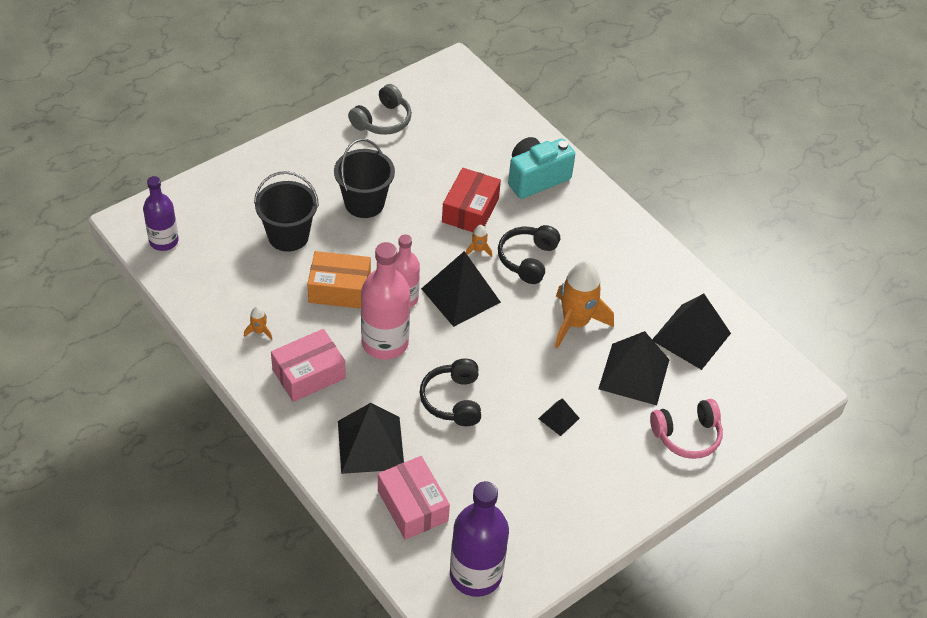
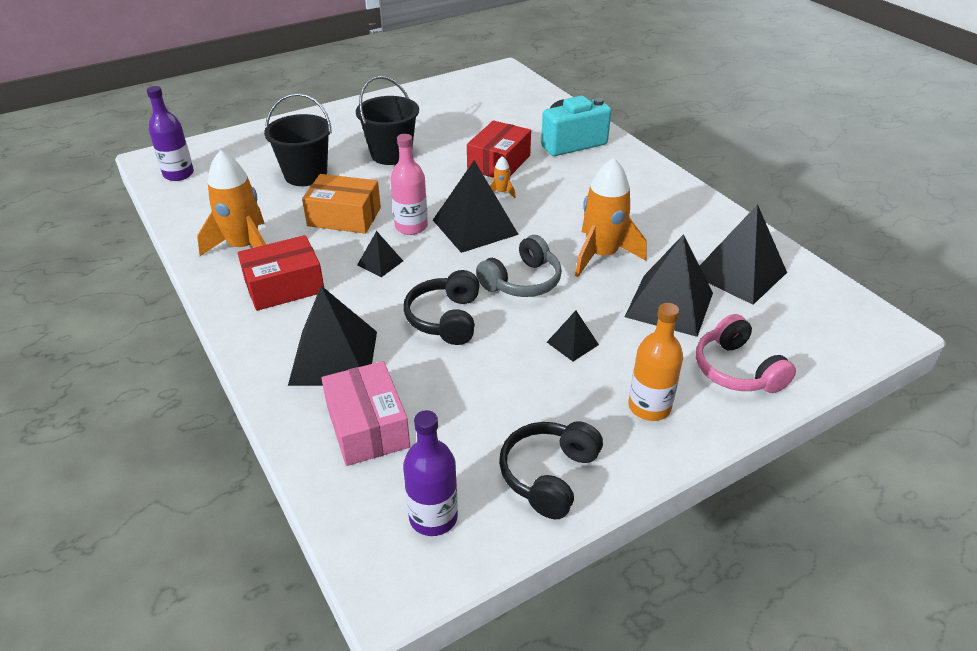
camera: 10 degrees right, 10 degrees down
orange rocket [244,306,272,340] -> orange rocket [197,150,266,256], size x2.40
pink box [271,329,346,402] -> red box [238,235,324,311]
grey headphones [348,84,412,135] -> grey headphones moved to [476,235,562,297]
pink bottle [361,242,410,360] -> black pyramid [357,231,403,277]
purple bottle [450,481,509,597] -> purple bottle [403,410,458,536], size x0.65
black headphones [498,225,560,284] -> black headphones moved to [499,421,603,519]
pink headphones [650,399,723,459] -> pink headphones turned 75 degrees clockwise [696,314,796,393]
none -> orange bottle [629,303,683,421]

